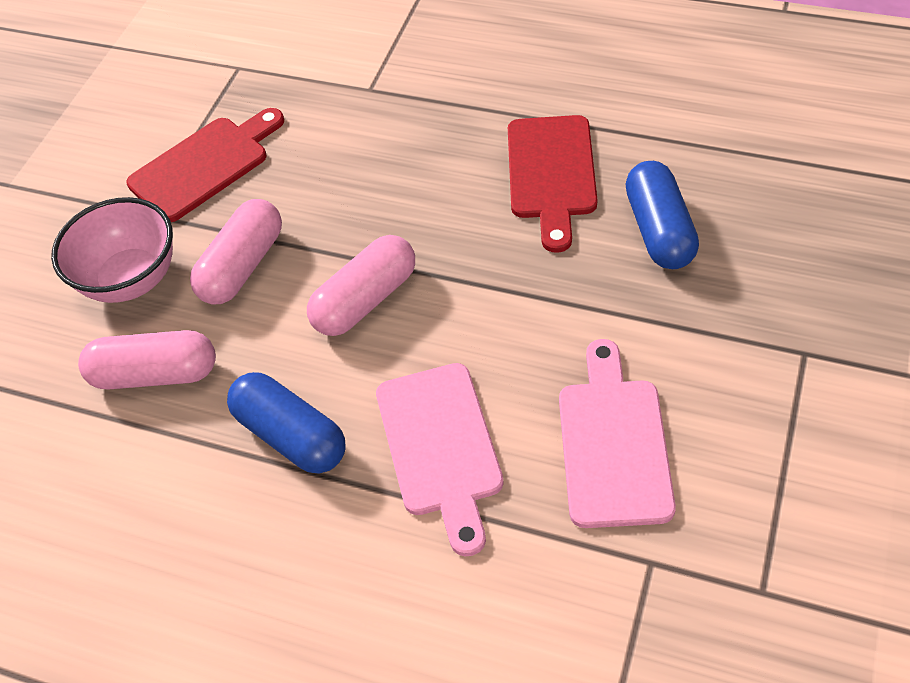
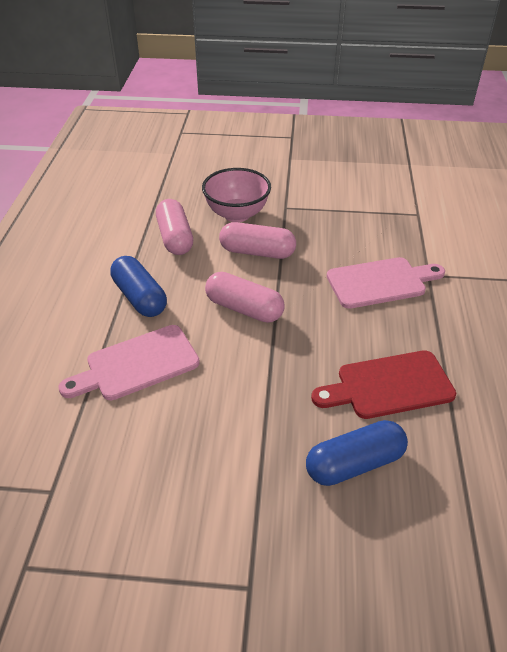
camera: 70 degrees right, 10 degrees down
red cutting board [126,108,284,222] -> none
blue capsule [227,372,346,474] -> blue capsule turned 60 degrees counterclockwise [110,256,167,317]
pink cutting board [559,339,676,528] -> pink cutting board moved to [327,257,445,309]

